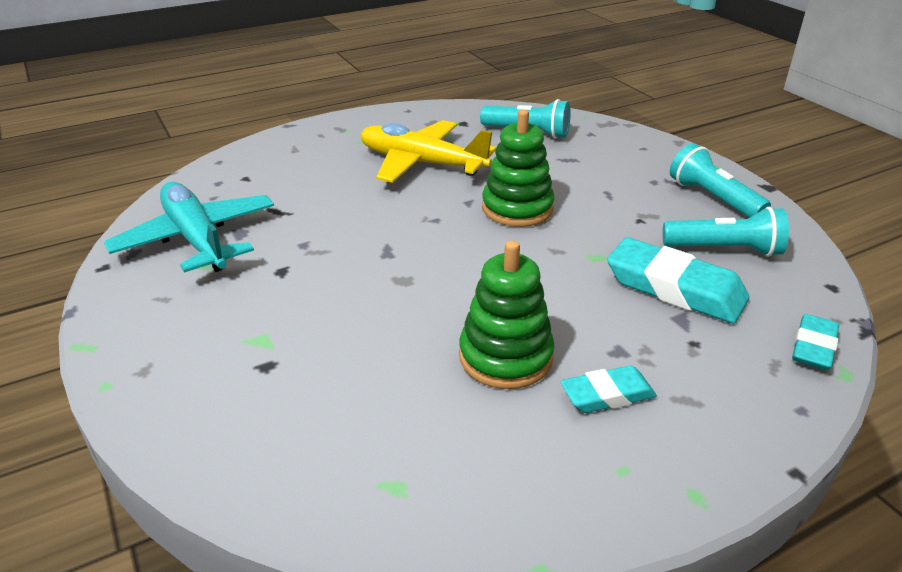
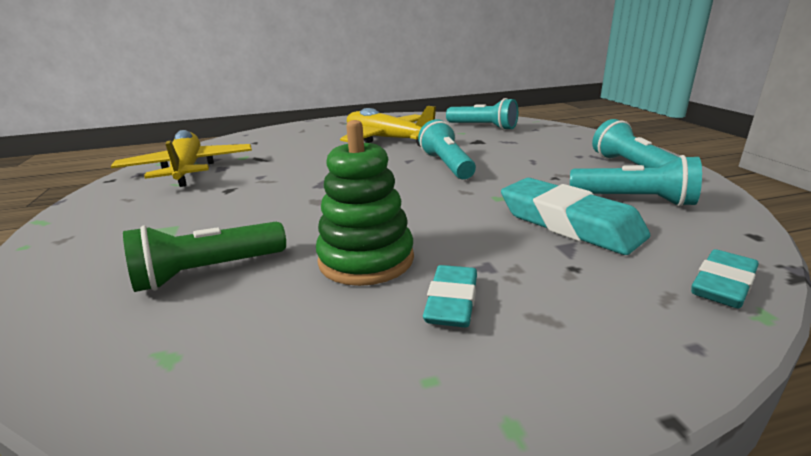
camera: 15 degrees right, 10 degrees down
turquoise plane [104,182,274,273] -> yellow plane [111,130,252,187]
green stacking toy [482,110,555,227] -> turquoise flashlight [418,119,476,179]
turquoise eraser [560,365,657,413] -> turquoise eraser turned 75 degrees counterclockwise [423,265,477,328]
none -> green flashlight [123,222,286,292]

